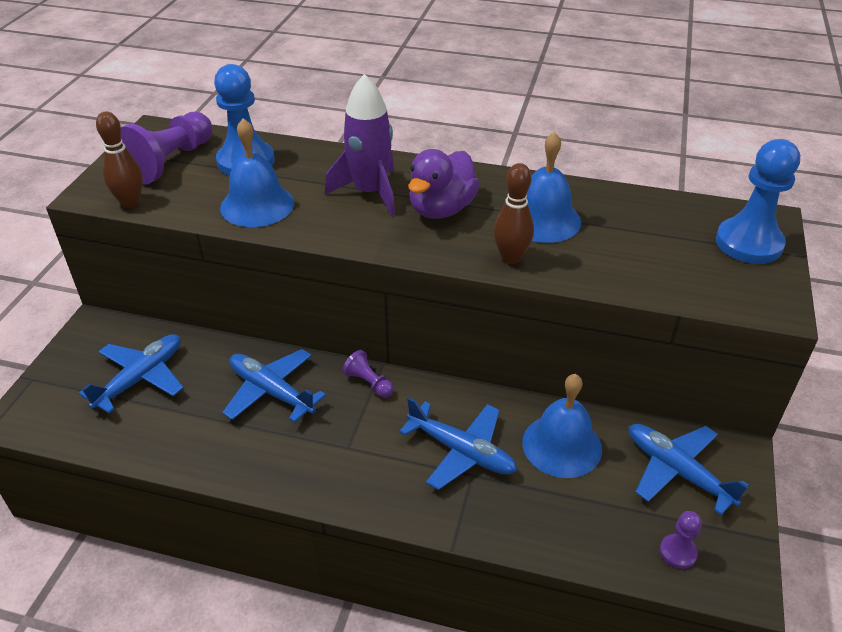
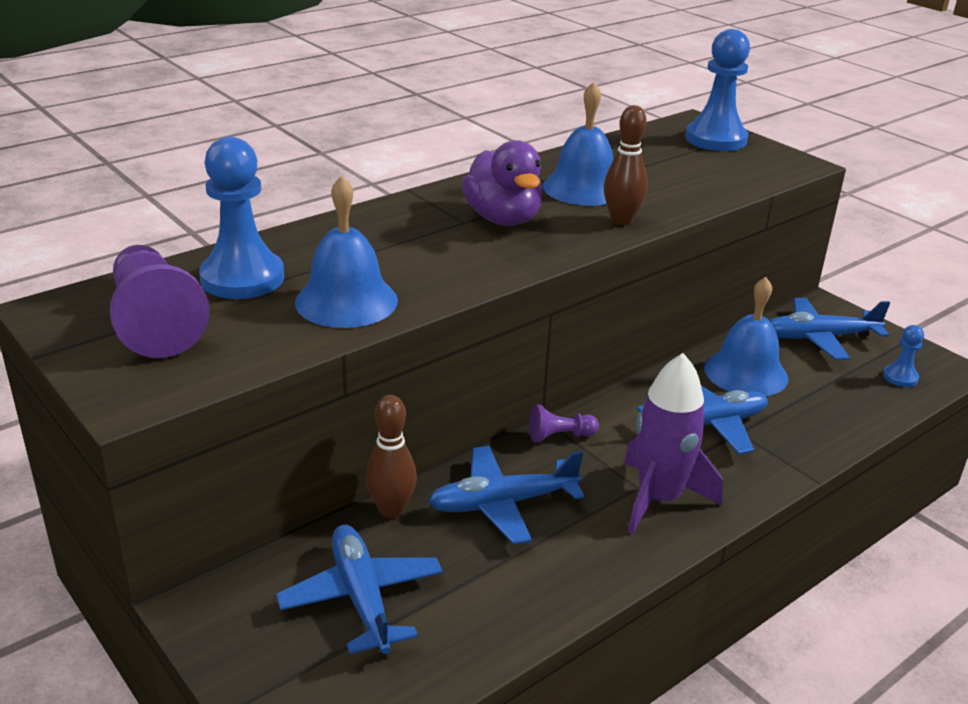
camera: 55 degrees left, 10 degrees down
brown bowling pin [96,111,143,208] -> brown bowling pin moved to [366,395,417,518]
purple rocket [325,74,395,216] -> purple rocket moved to [624,353,723,535]
purple pawn [660,511,702,569] -> blue pawn [883,325,924,387]

